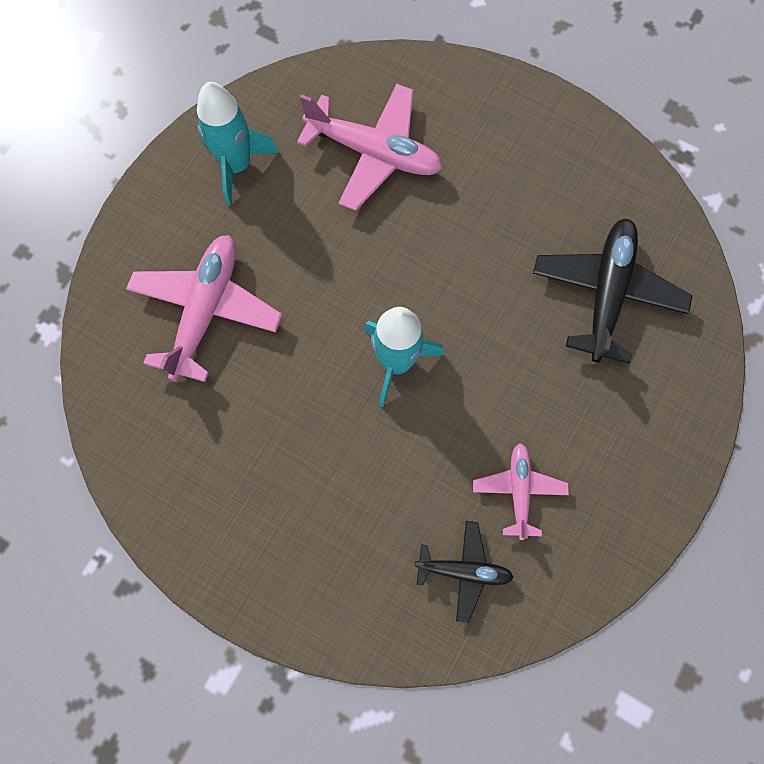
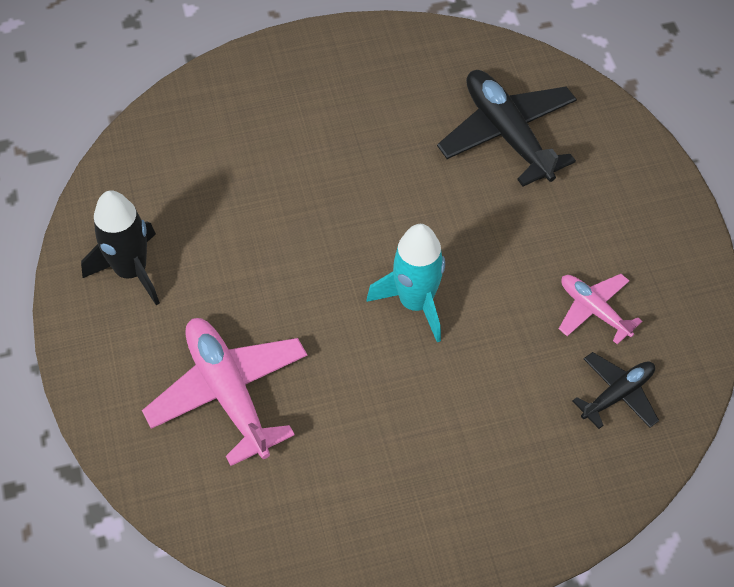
camera: 45 degrees left, 15 degrees down
turquoise rocket [197,82,279,206] -> black rocket [81,190,160,306]
pink plane [297,84,442,211] -> none

